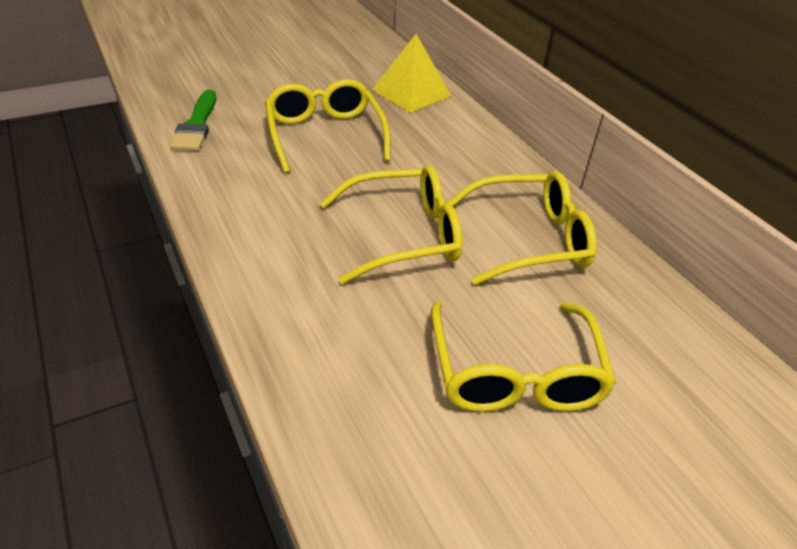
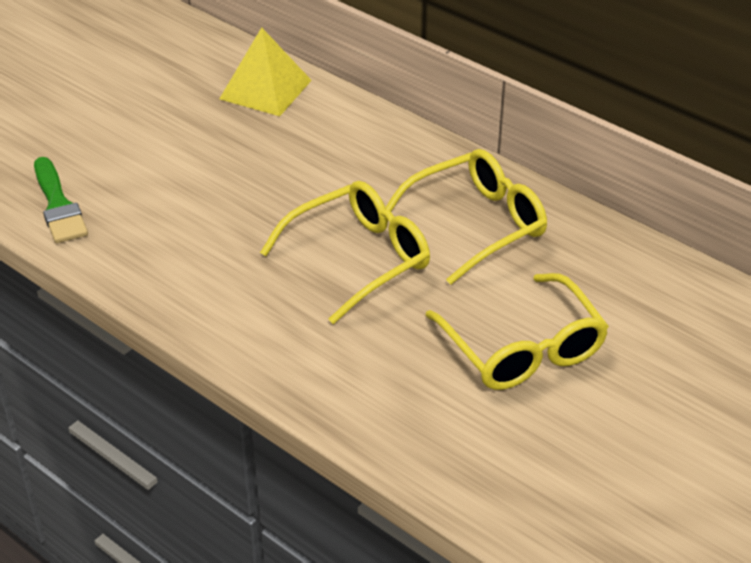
camera: 20 degrees left, 0 degrees up
yellow glasses [265,79,391,174] -> none

